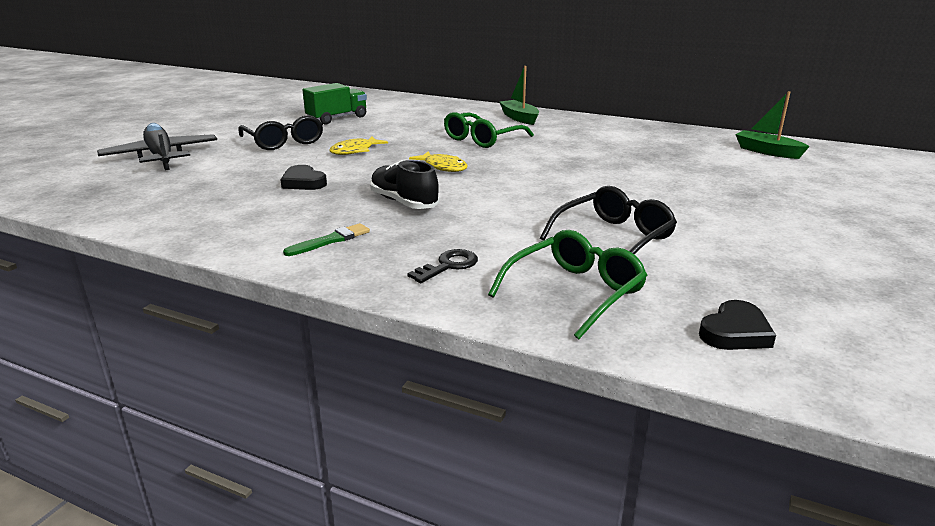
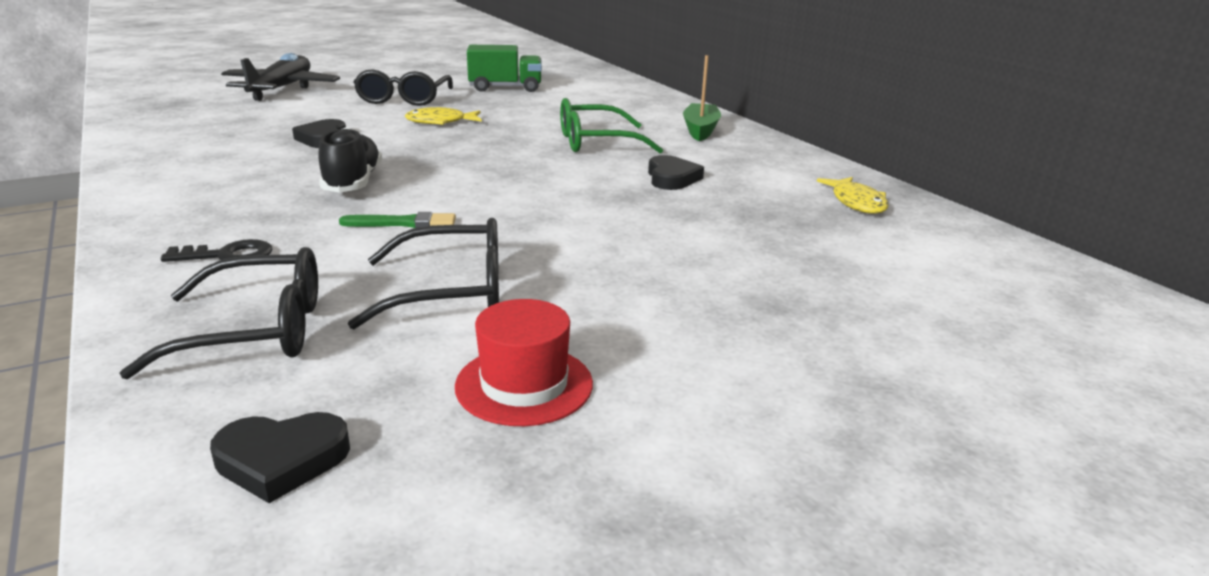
camera: 35 degrees right, 0 degrees up
green brush [283,223,370,256] -> green brush moved to [339,212,456,228]
yellow fish [409,151,468,172] -> yellow fish moved to [817,177,889,214]
green glasses [488,230,647,339] -> black glasses [120,247,318,380]
green boat [735,91,810,159] -> none
none -> red hat [455,299,593,426]
none -> black heart [648,155,704,190]

